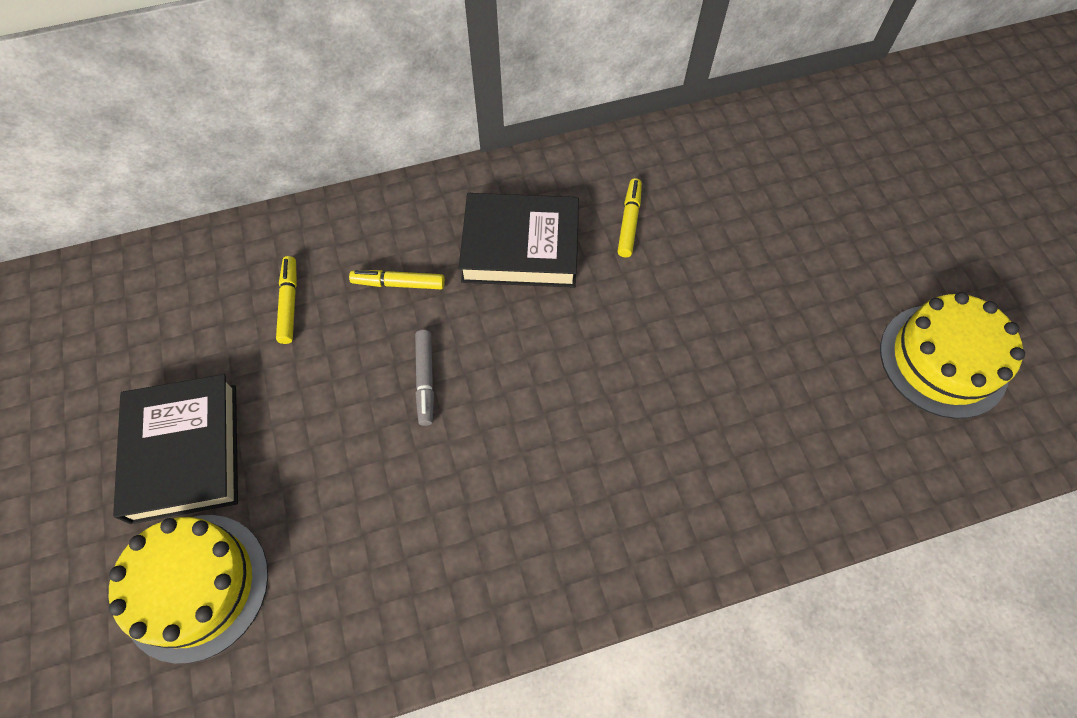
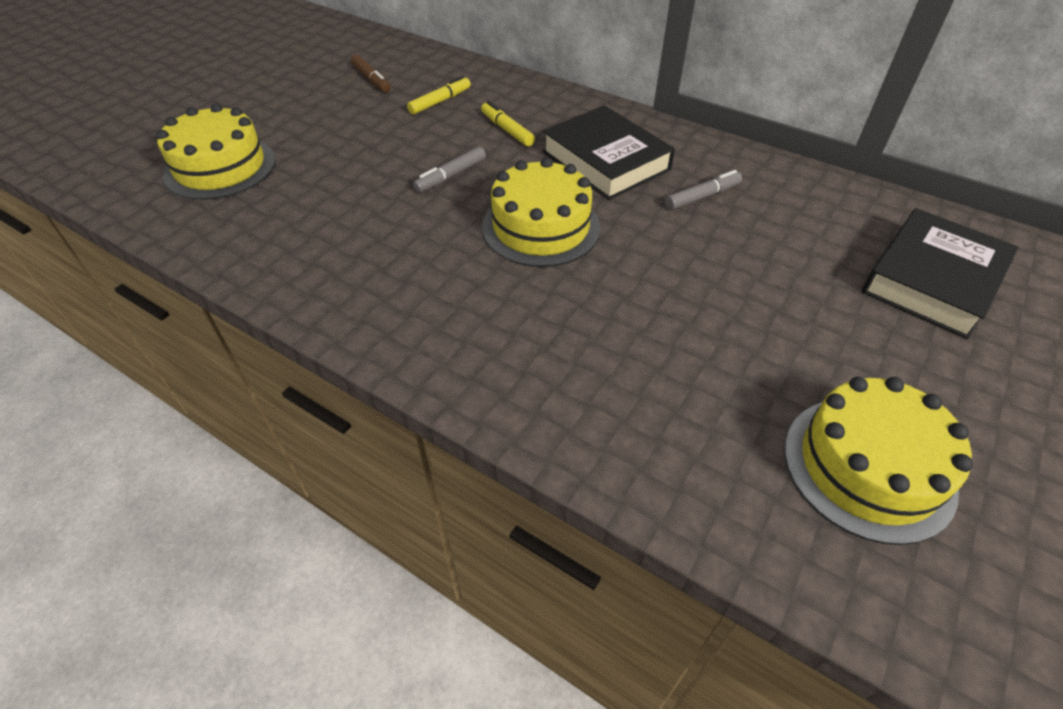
camera: 50 degrees right, 15 degrees down
black book [113,374,238,524] -> black book moved to [862,208,1019,339]
yellow marker [618,178,642,257] -> grey marker [665,170,742,210]
none -> brown marker [351,55,391,92]
none -> yellow cake [482,158,600,267]

